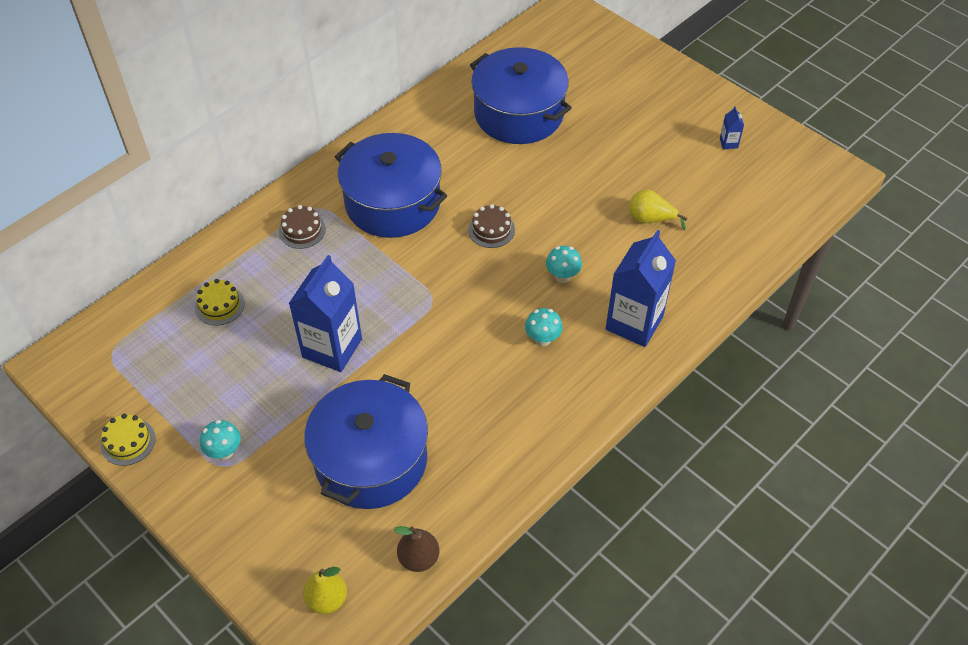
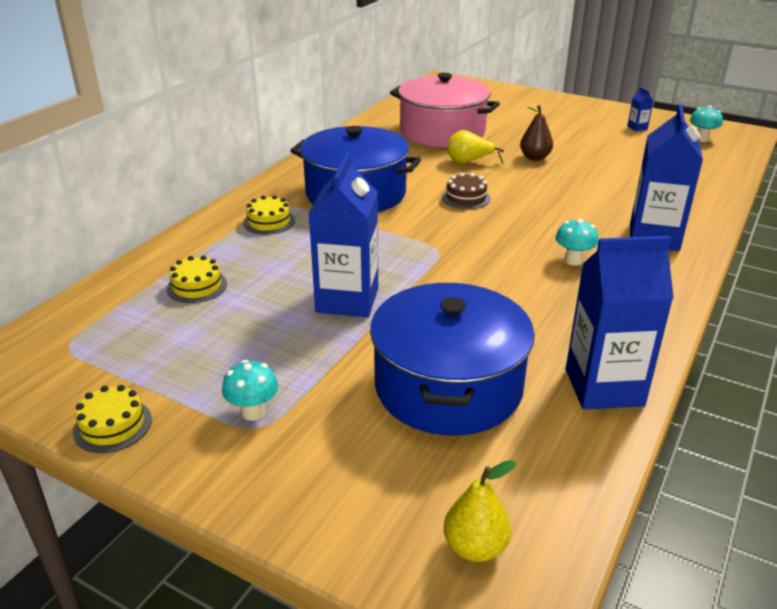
camera: 15 degrees left, 20 degrees down
brown cake [279,205,326,249] -> yellow cake [243,195,295,235]
brown pear [394,526,439,572] -> brown pear moved to [520,105,553,161]
blue pot [470,47,572,144] -> pink pot [390,73,500,147]
turquoise mushroom [546,246,582,283] -> turquoise mushroom moved to [690,105,723,142]
yellow pear [629,189,687,230] -> yellow pear moved to [448,130,504,164]
none -> blue carton [566,236,674,410]

